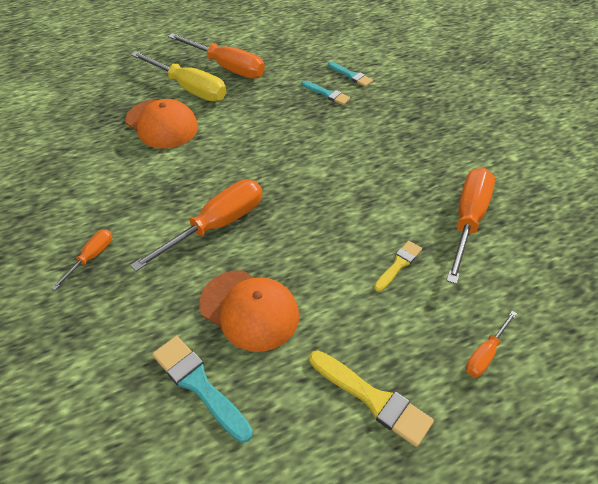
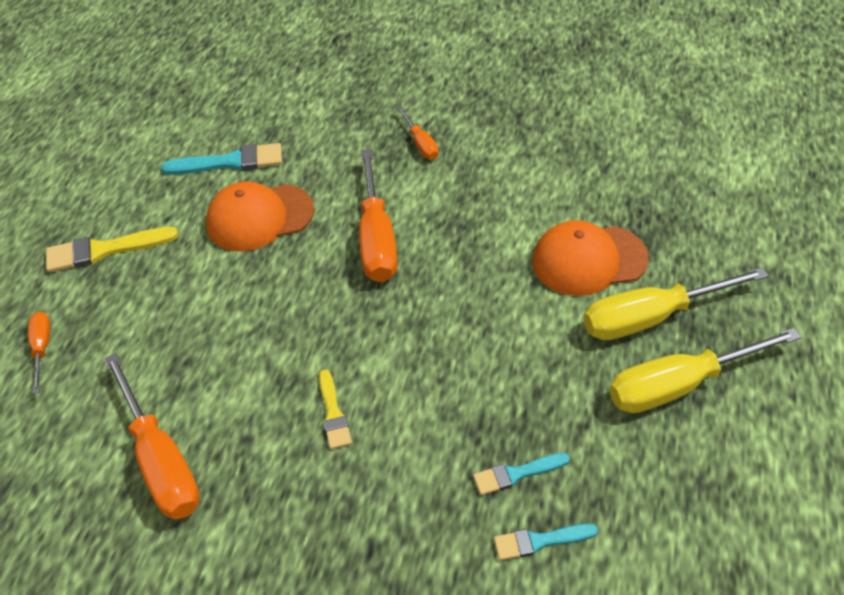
camera: 130 degrees right, 0 degrees up
orange screwdriver [168,33,265,78] -> yellow screwdriver [609,328,801,413]
yellow brush [374,241,422,292] -> yellow brush moved to [319,369,352,449]

